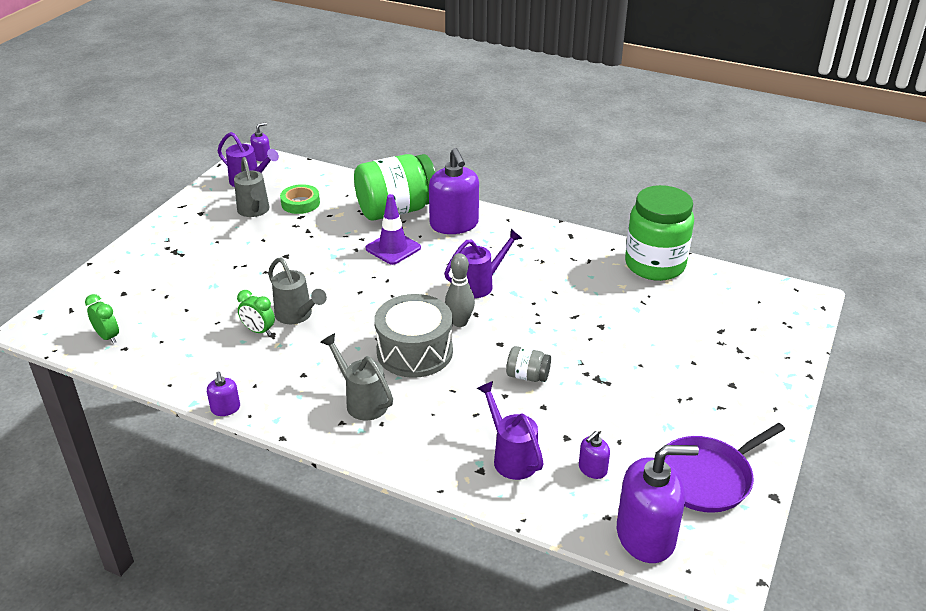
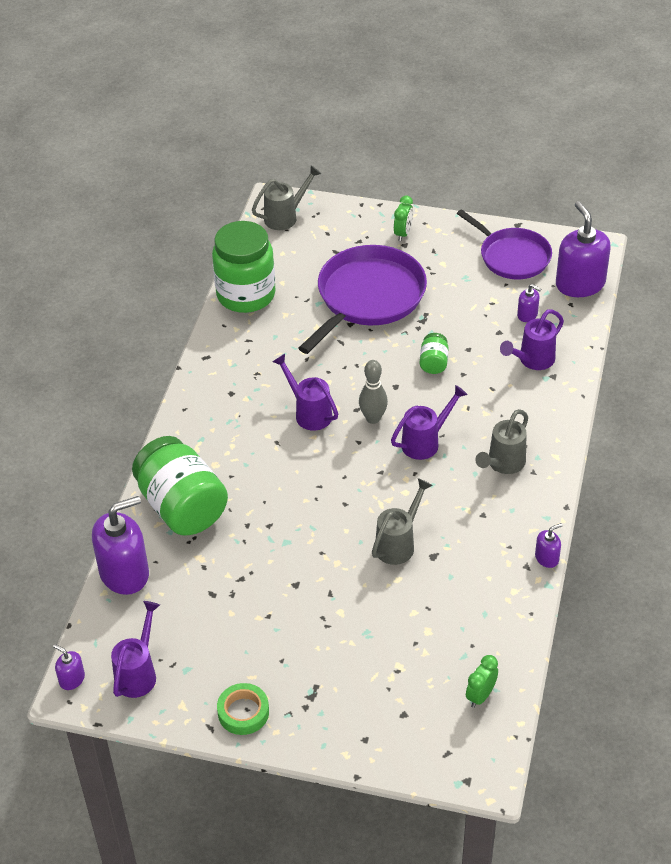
camera: 100 degrees left, 10 degrees up
grey watering can [234,157,269,217] -> grey watering can moved to [252,165,321,230]
green clock [237,290,275,336] -> green clock moved to [394,196,413,241]
green tape [280,184,320,214] -> green tape moved to [217,683,269,735]
purple traffic cone [366,194,421,265] -> none
grey drum [374,294,453,378] -> purple watering can [391,385,468,460]
purple soap dispenser [429,148,479,234] -> purple soap dispenser moved to [92,496,149,595]
grey jar [506,346,551,382] -> green jar [420,333,449,374]
none -> purple pan [299,245,427,354]

